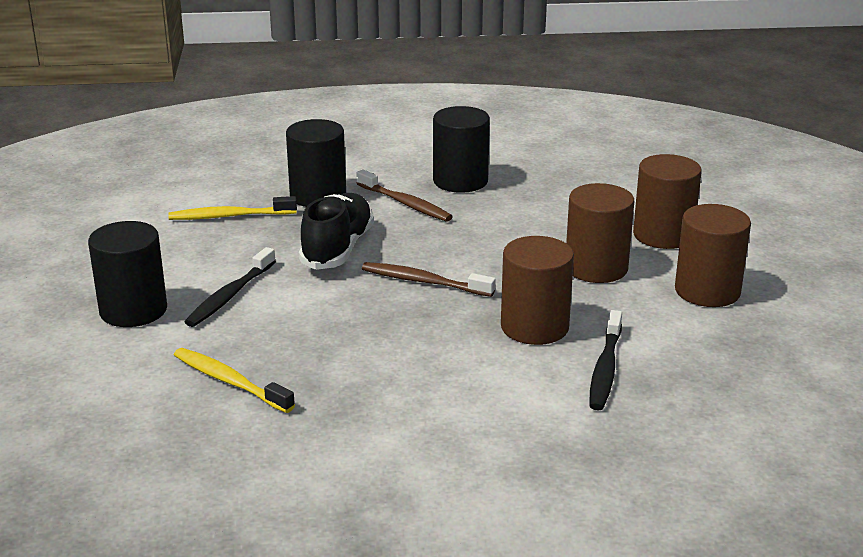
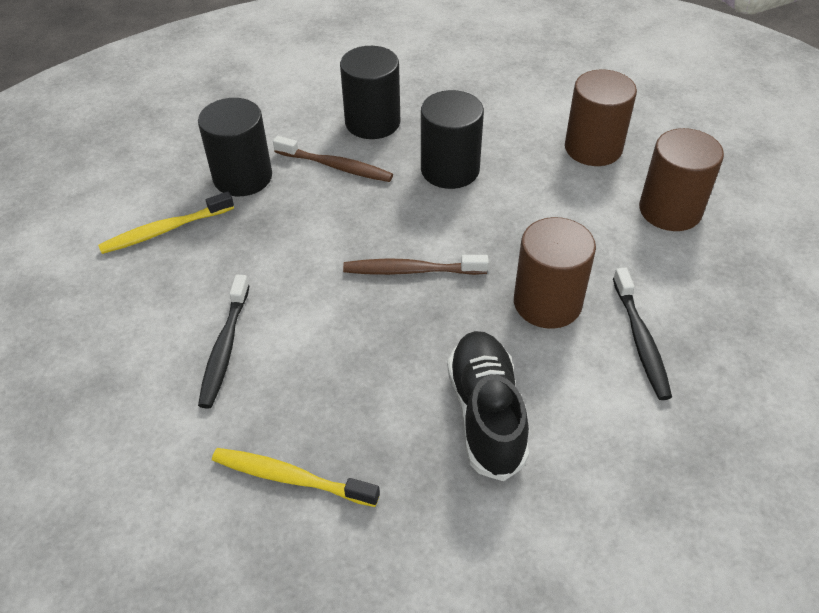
camera: 20 degrees left, 20 degrees up
black cylinder [88,221,167,327] -> black cylinder moved to [421,90,484,189]
black shoe [299,193,374,270] -> black shoe moved to [447,331,529,481]
brown cylinder [566,183,634,283] -> none

